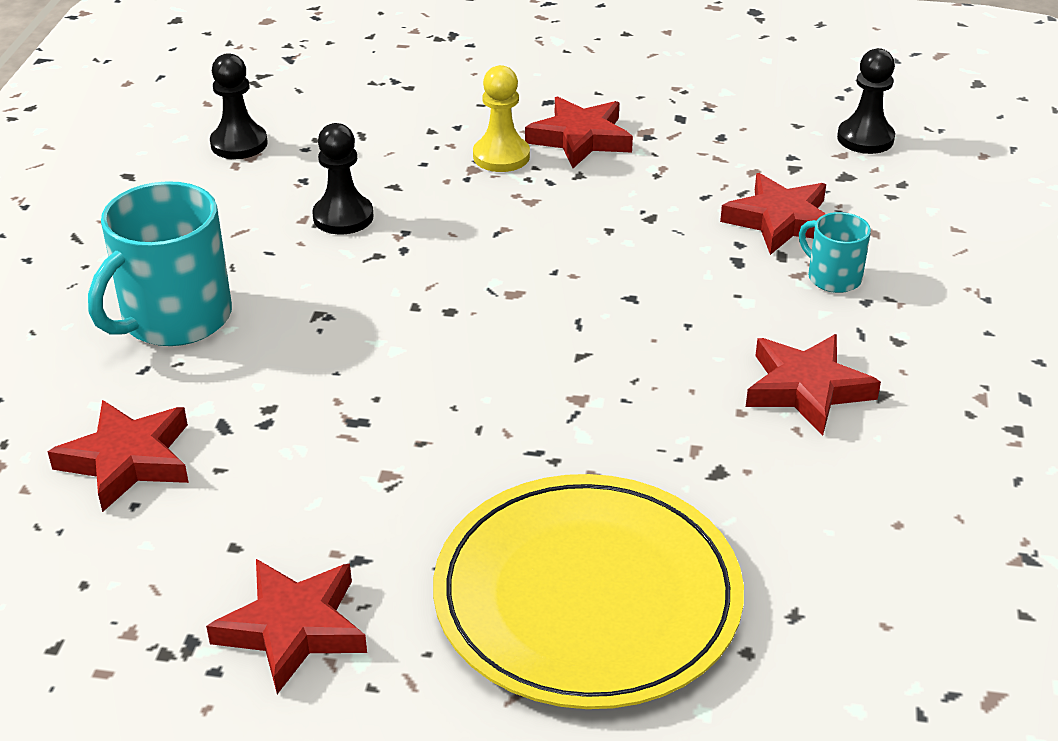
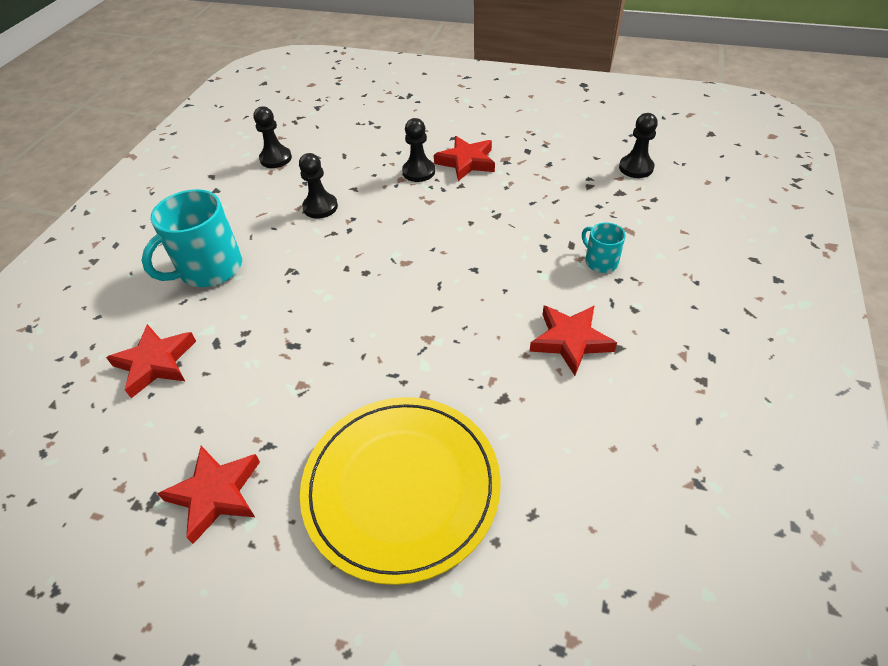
camera: 10 degrees right, 10 degrees up
yellow pawn [473,65,530,172] -> black pawn [402,118,435,182]
red star [720,173,826,255] -> none

